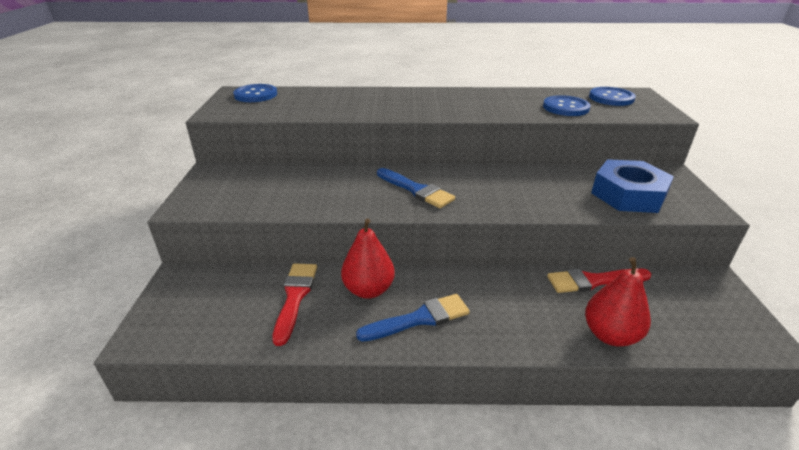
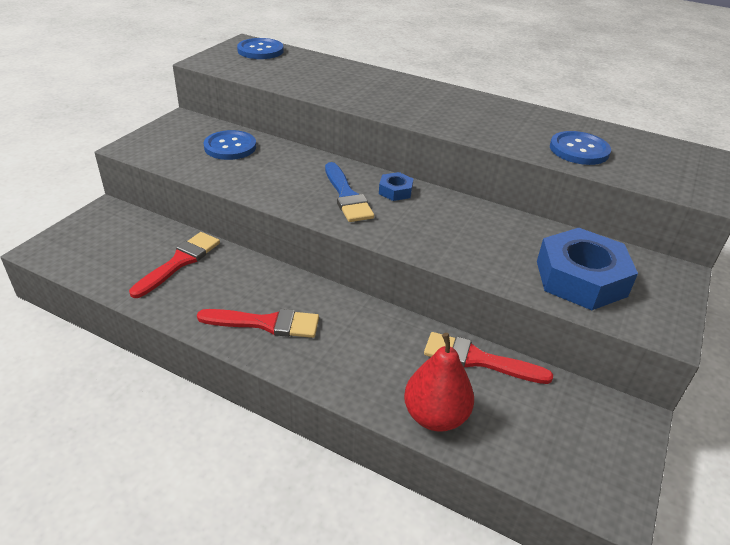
camera: 25 degrees right, 5 degrees up
red pear [341,218,395,299] -> none
blue brush [356,294,470,342] -> red brush [197,309,319,338]
blue button [589,87,636,106] -> blue button moved to [204,130,256,160]
none -> blue nut [379,172,413,201]

